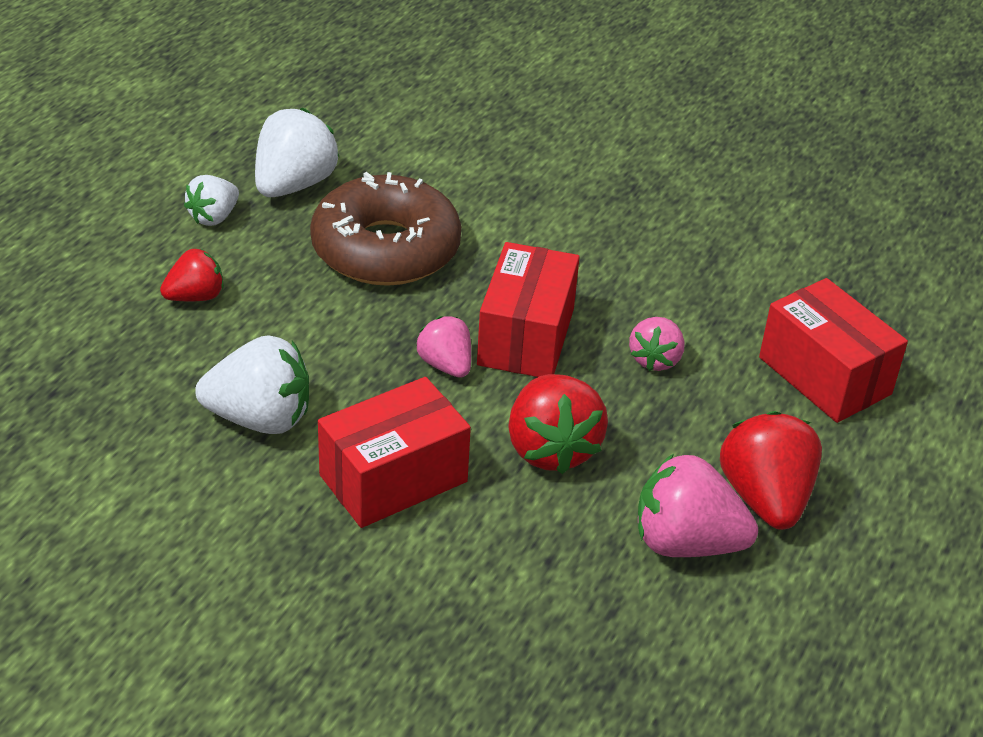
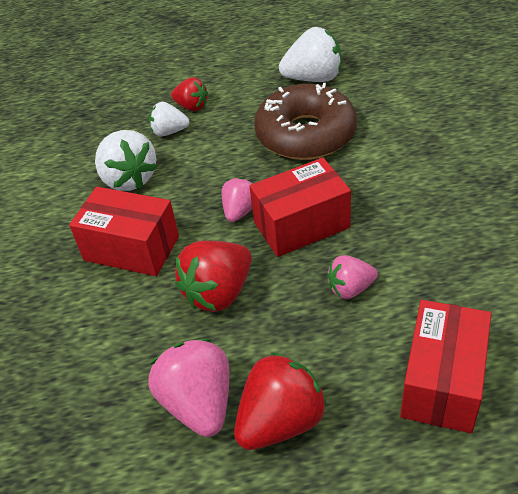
camera: 60 degrees right, 5 degrees up
white strawberry [184,175,239,226] -> white strawberry moved to [149,102,190,136]

